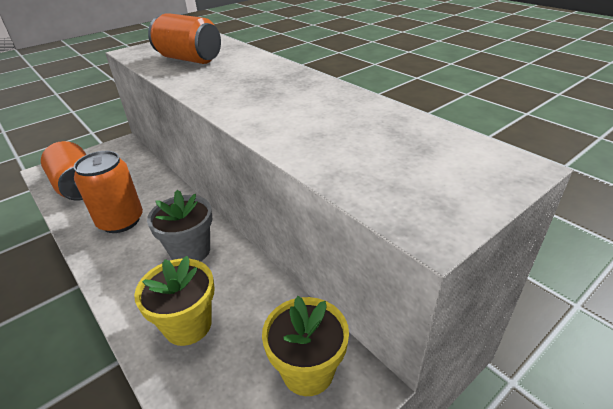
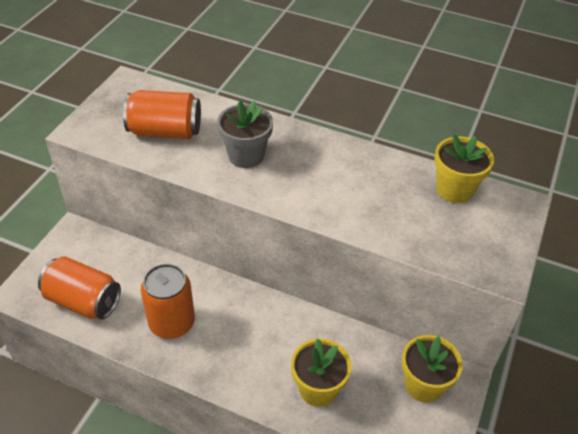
camera: 30 degrees left, 10 degrees up
grey flower pot [147,189,213,262] -> grey flower pot moved to [217,101,273,168]
none -> yellow flower pot [434,134,494,203]

